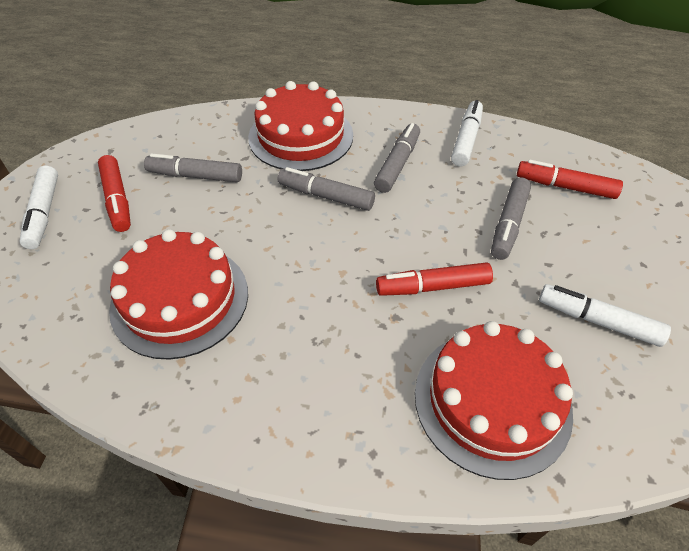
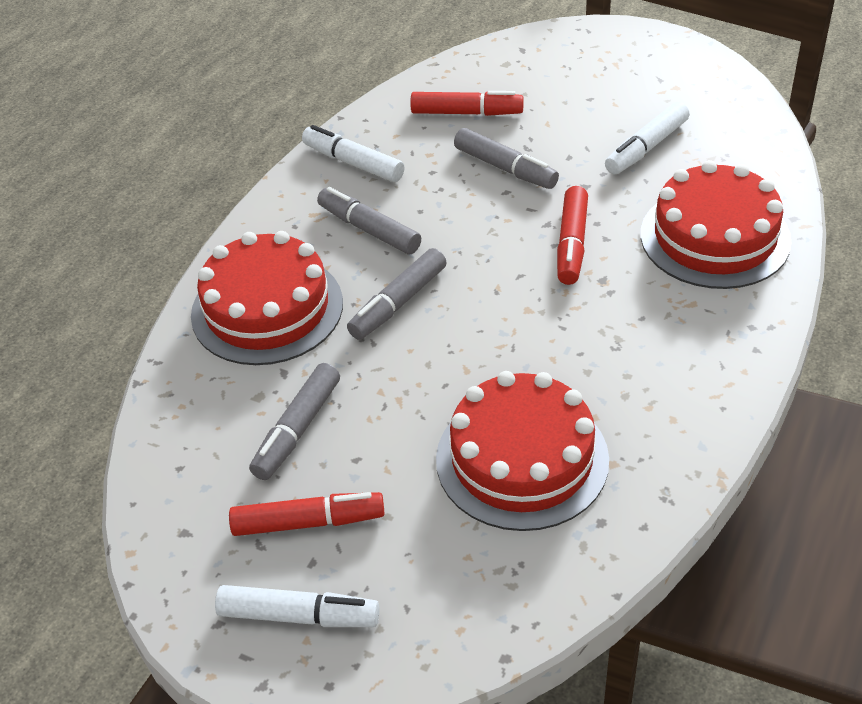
camera: 70 degrees left, 5 degrees down
red marker [517,160,623,199] -> red marker turned 120 degrees counterclockwise [410,91,524,116]

